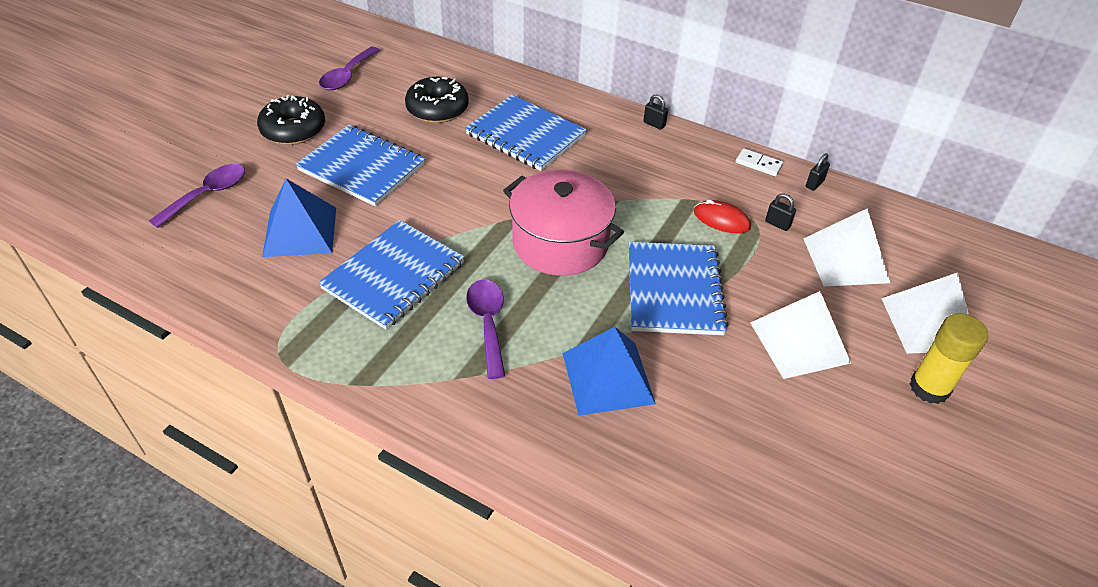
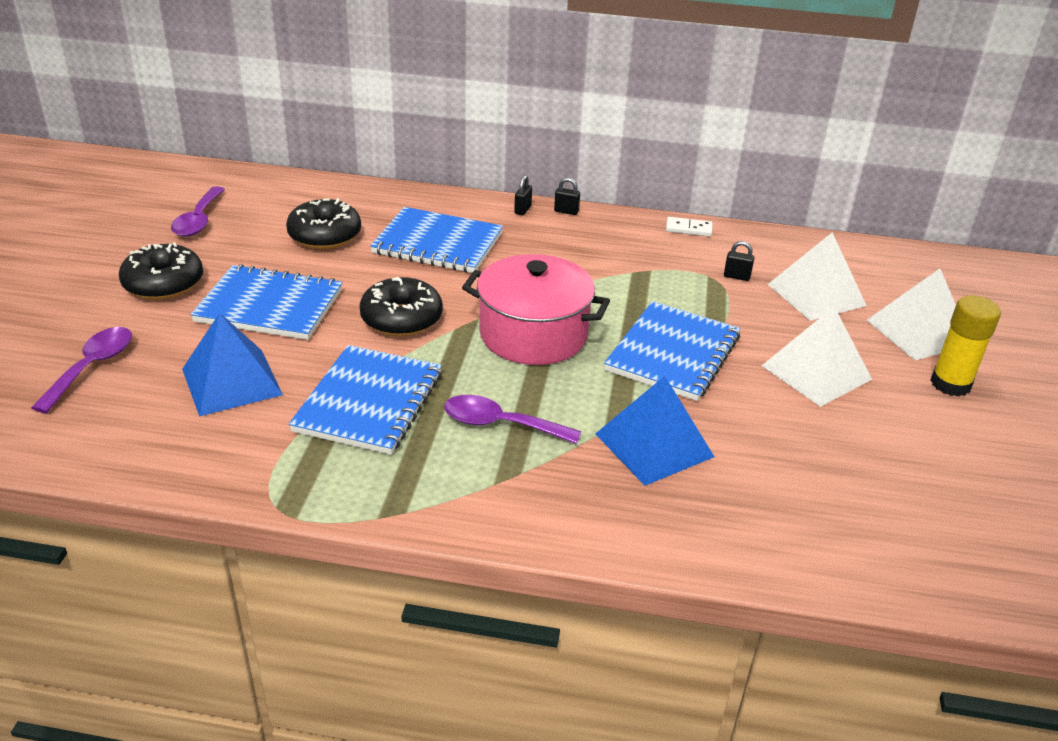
camera: 20 degrees left, 10 degrees down
purple spoon [466,279,505,379] -> purple spoon turned 45 degrees counterclockwise [444,395,581,444]
blue notebook [628,242,729,335] -> blue notebook turned 45 degrees clockwise [604,301,740,401]
red mouse [694,200,751,234] -> none
black padlock [806,154,830,191] -> black padlock moved to [514,175,532,215]
none -> black donut [359,277,443,336]

